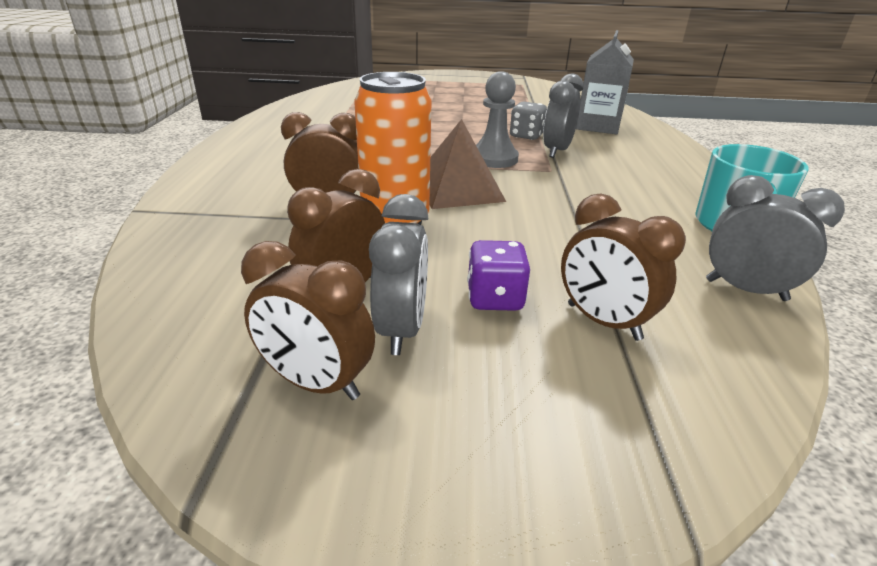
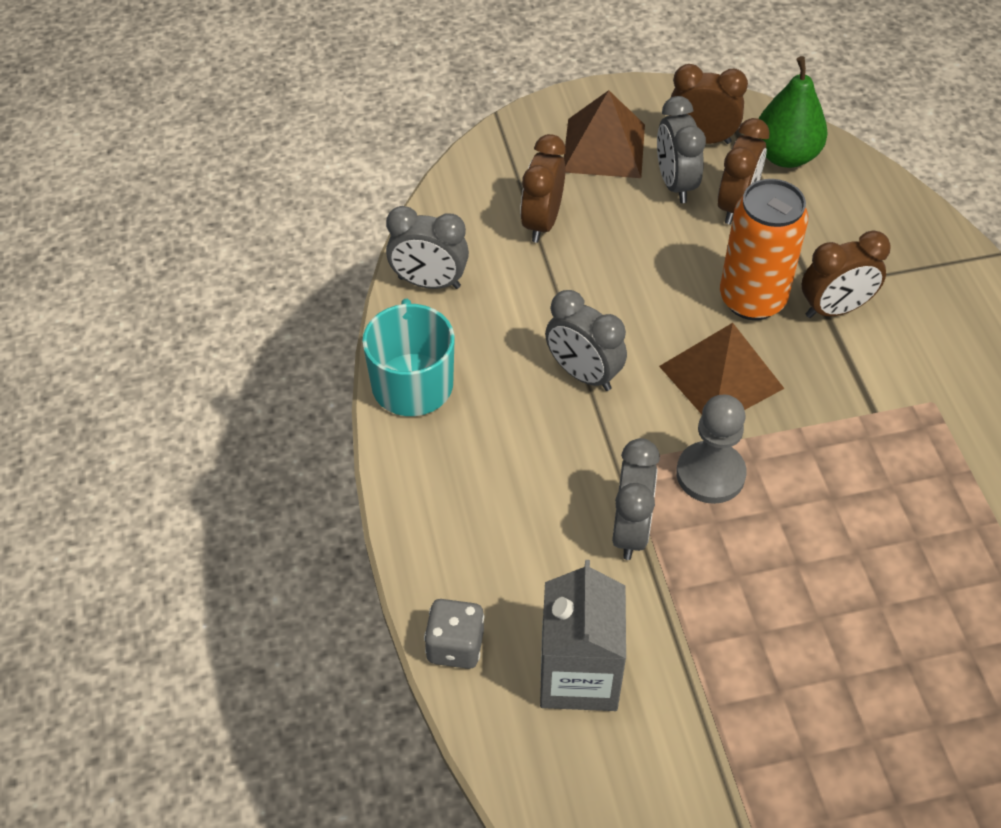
camera: 165 degrees right, 20 degrees up
purple dice [467,240,530,311] -> none
grey dice [510,101,547,140] -> grey dice moved to [424,599,484,669]
brown clock [561,193,686,341] -> brown clock turned 105 degrees counterclockwise [520,134,566,243]
none -> grey clock [545,290,627,391]
none -> brown pyramid [564,90,645,178]
none -> green pear [758,56,828,168]

